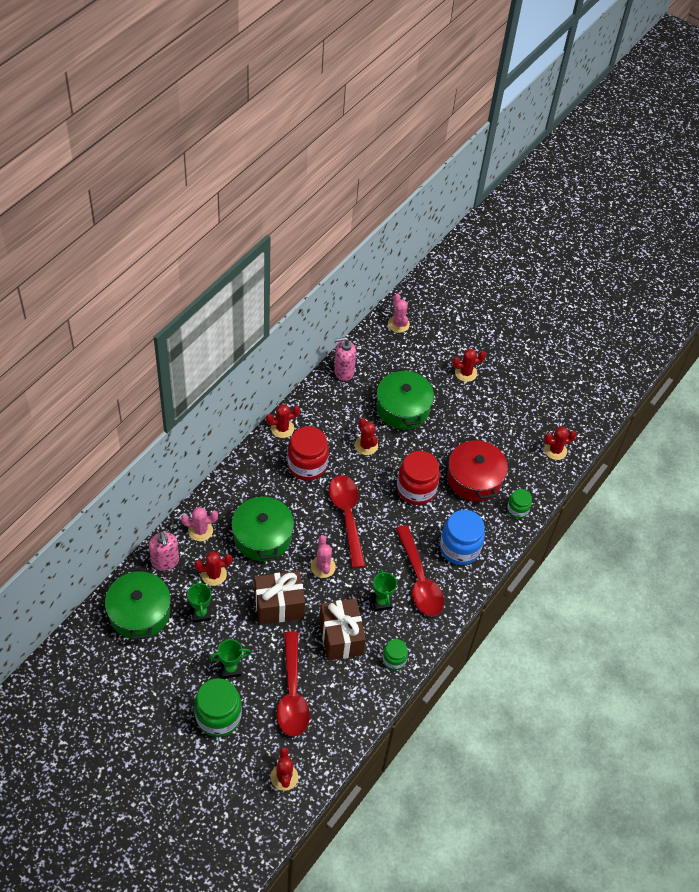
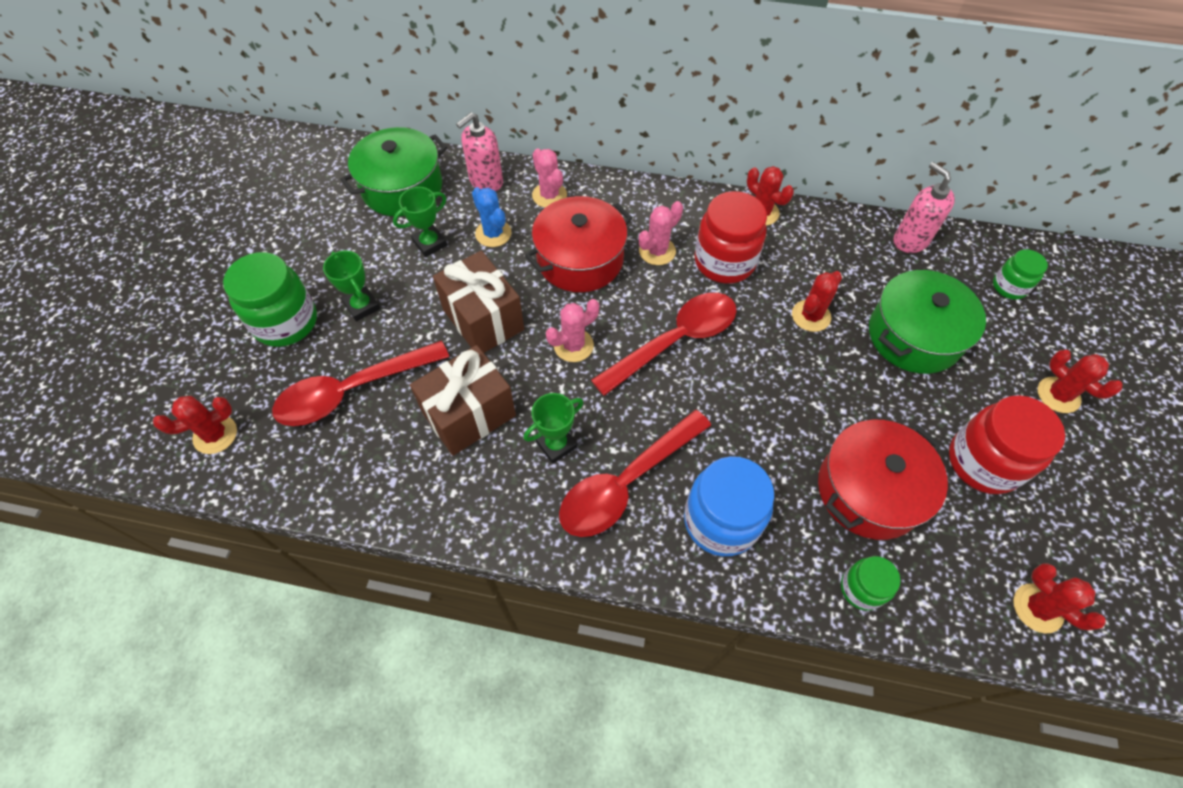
camera: 70 degrees right, 5 degrees up
red cactus [194,551,232,586] -> blue cactus [472,187,512,247]
green pot [232,493,294,561] -> red pot [525,196,633,292]
green jar [382,639,408,670] -> green jar moved to [993,249,1048,300]
pink cactus [388,293,410,333] -> pink cactus moved to [639,201,683,265]
red jar [397,451,440,505] -> red jar moved to [949,395,1065,494]

